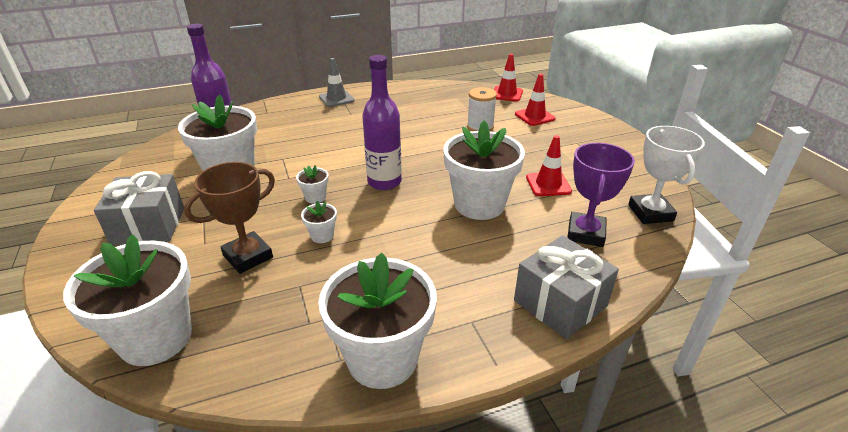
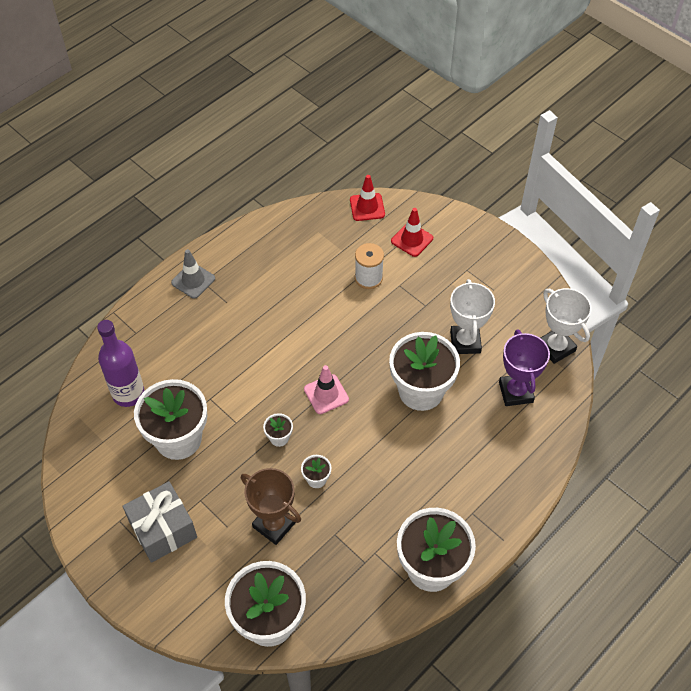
camera: 25 degrees left, 20 degrees up
brown trophy [184,162,275,274] -> brown trophy turned 75 degrees counterclockwise [241,468,301,545]
purple bottle [362,55,402,190] -> pink traffic cone [304,365,349,414]
grey gift [514,235,619,339] -> none
red traffic cone [526,135,572,196] -> white trophy [450,279,495,354]

